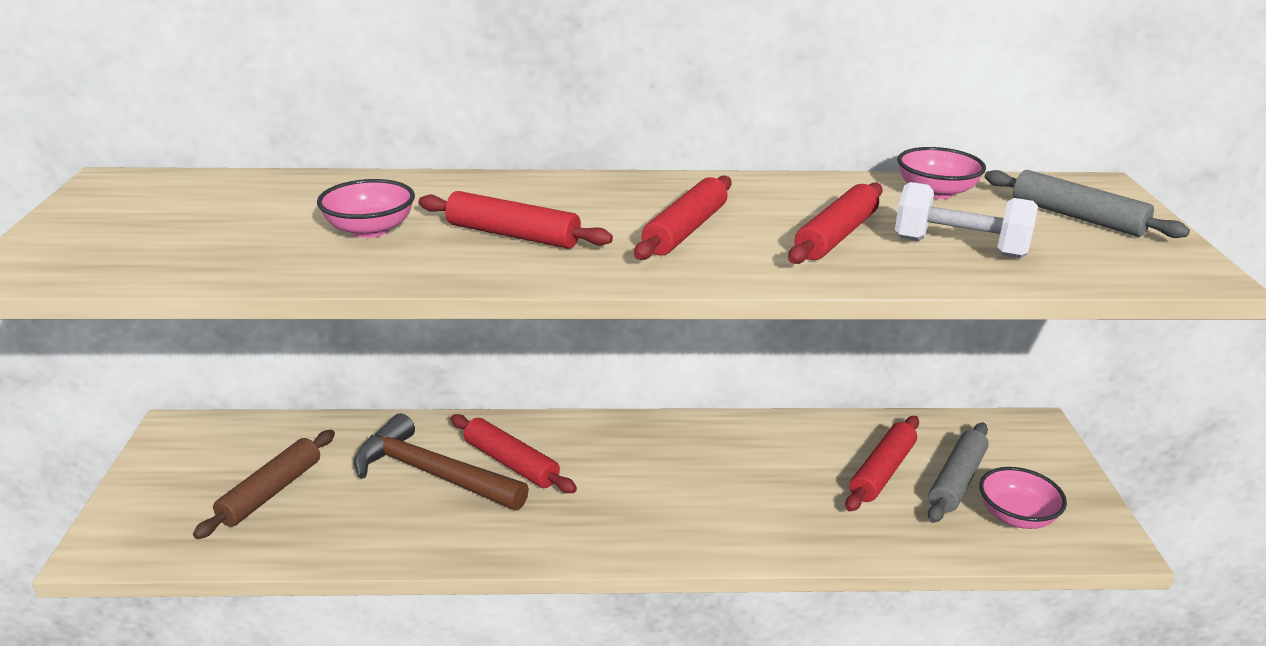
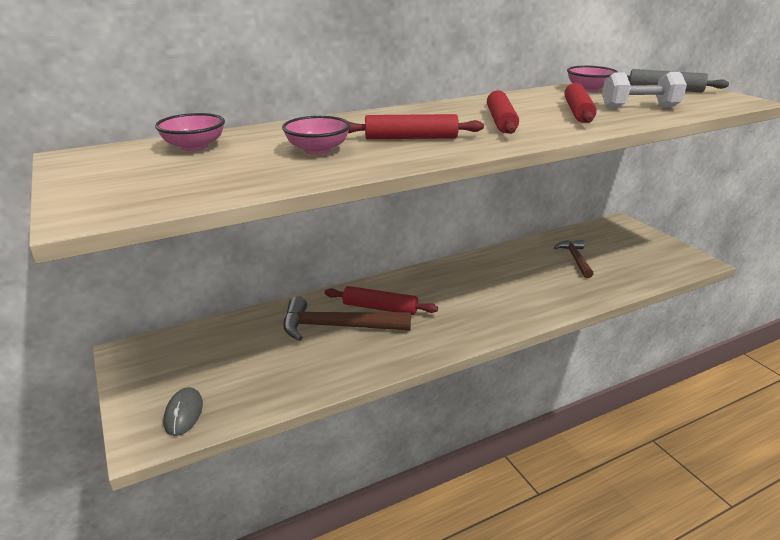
camera: 25 degrees left, 0 degrees up
brown rolling pin [193,430,335,539] -> none
red rolling pin [845,416,919,511] -> brown hammer [554,240,593,278]
grey rolling pin [928,423,989,523] -> none
pink bowl [979,467,1067,529] -> pink bowl moved to [155,113,225,151]
none -> grey mouse [163,387,203,436]

